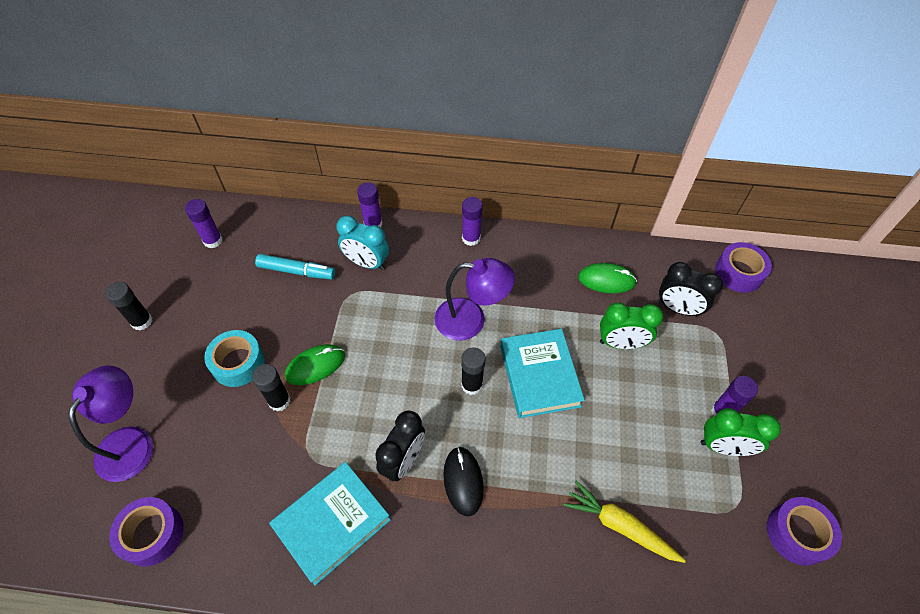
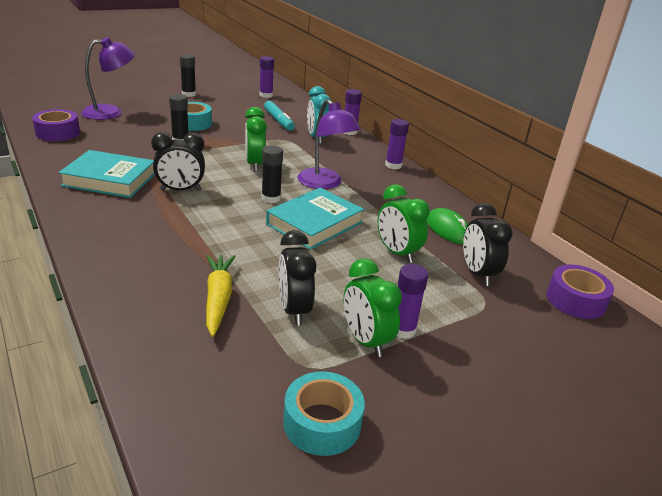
camera: 50 degrees right, 25 degrees down
green mouse [285,344,345,385] -> none
black mouse [443,447,484,516] -> none
purple tape [767,497,842,566] -> turquoise tape [283,372,365,456]
none -> green clock [245,107,267,172]
none -> black clock [279,230,316,325]

